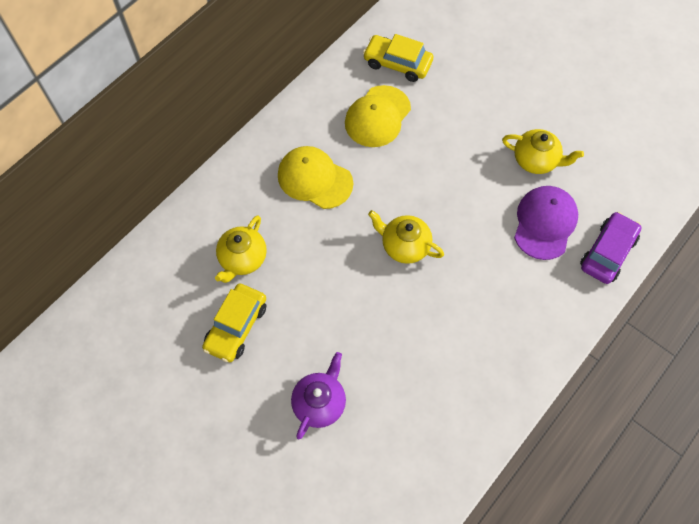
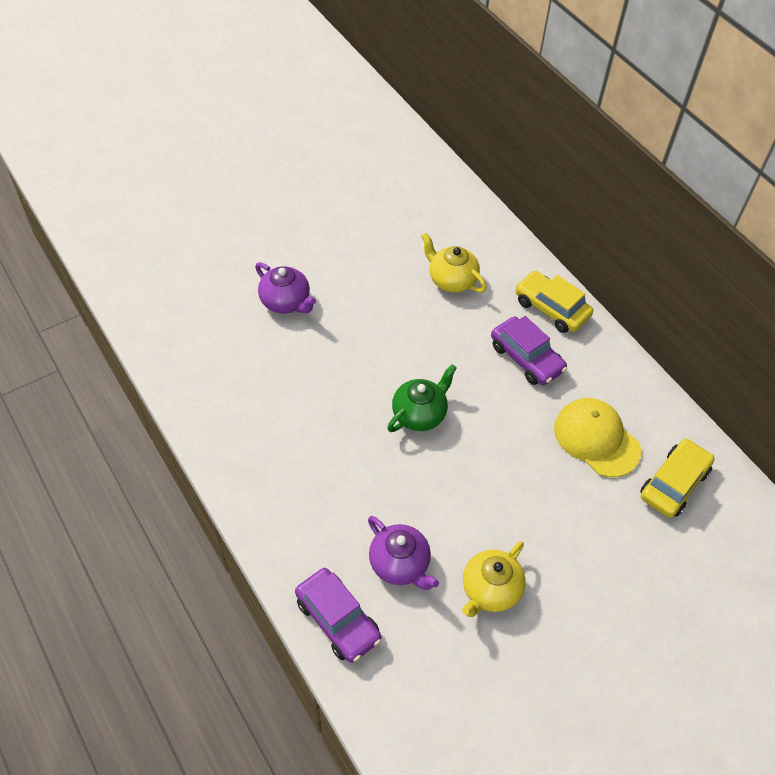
camera: 105 degrees right, 10 degrees down
yellow car [202,283,266,362] -> yellow car moved to [515,271,593,333]
yellow cap [278,146,353,209] -> purple car [491,316,567,385]
yellow teapot [368,210,444,264] -> green teapot [387,364,457,432]
purple cap [514,186,578,260] -> purple teapot [368,516,439,590]

